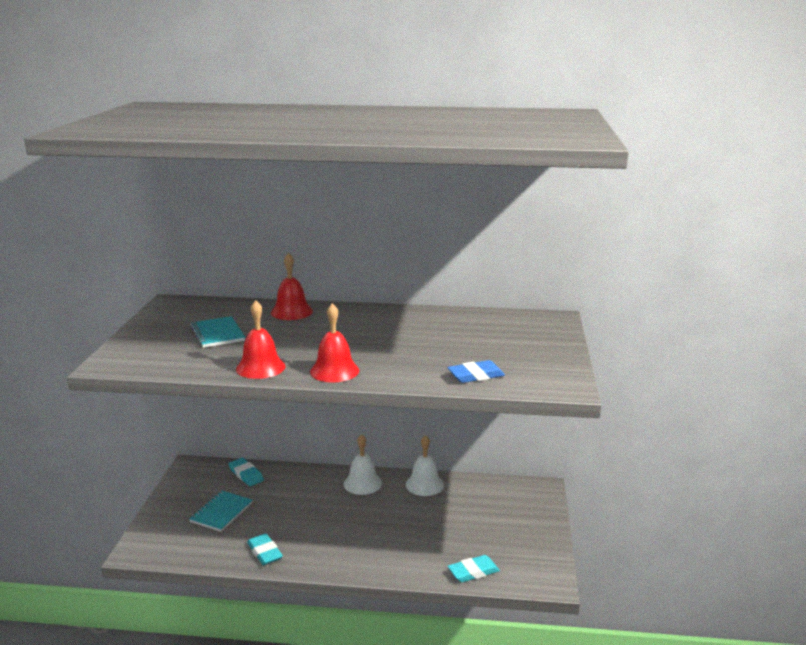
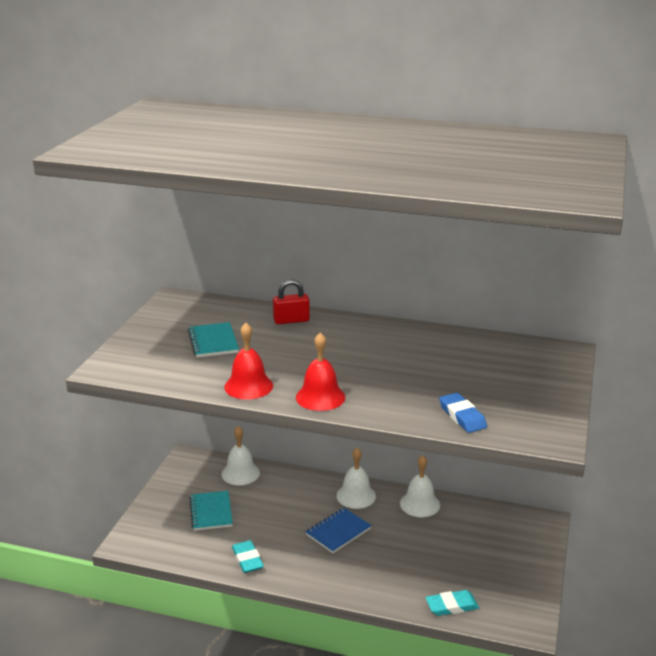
camera: 10 degrees right, 5 degrees up
turquoise notebook [189,491,252,532] -> turquoise notebook turned 45 degrees counterclockwise [190,491,233,531]
turquoise eraser [229,458,264,486] -> white bell [221,426,260,485]
red bell [271,253,313,320] -> red padlock [273,279,310,324]
blue eraser [447,360,505,383] -> blue eraser turned 75 degrees clockwise [439,393,487,433]
none -> blue notebook [305,508,372,553]

